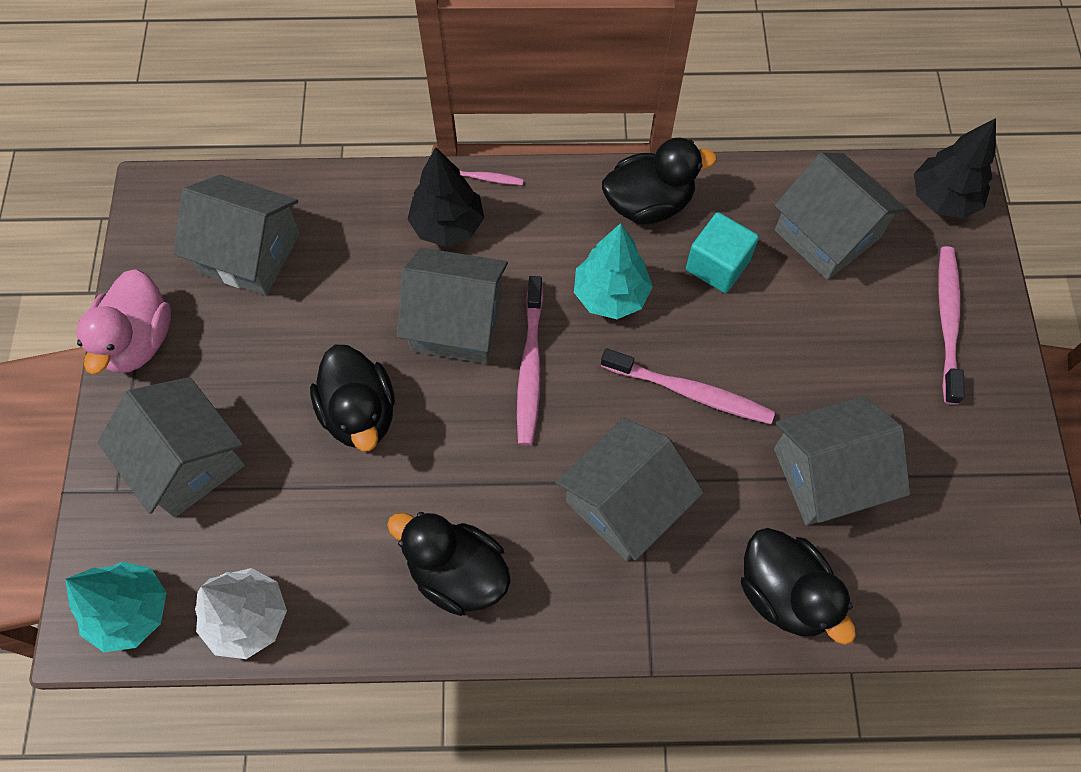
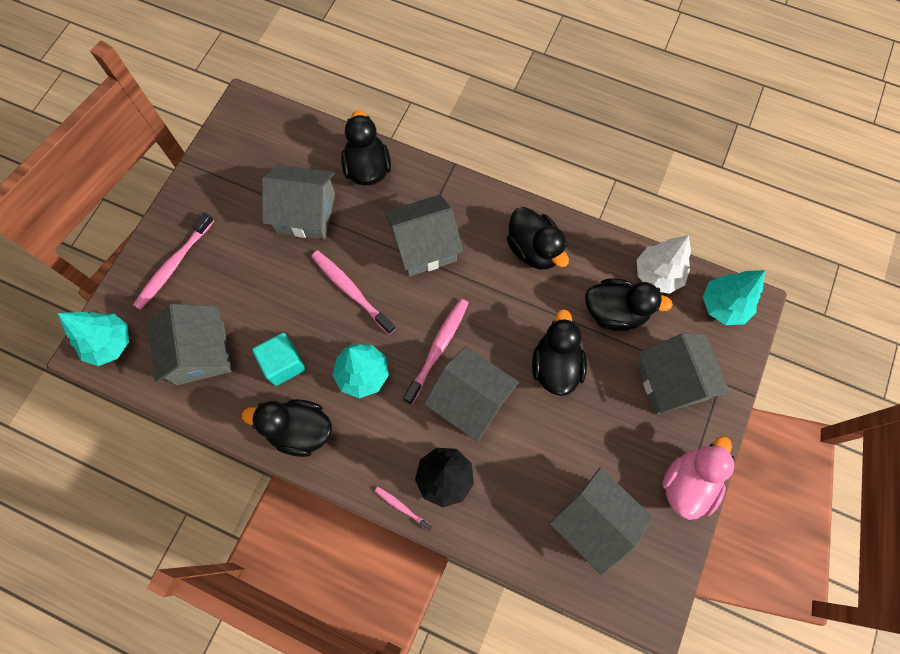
camera: 155 degrees left, 5 degrees up
black tree [914,118,996,219] -> turquoise tree [58,312,129,366]
none -> black duck [585,278,673,331]

